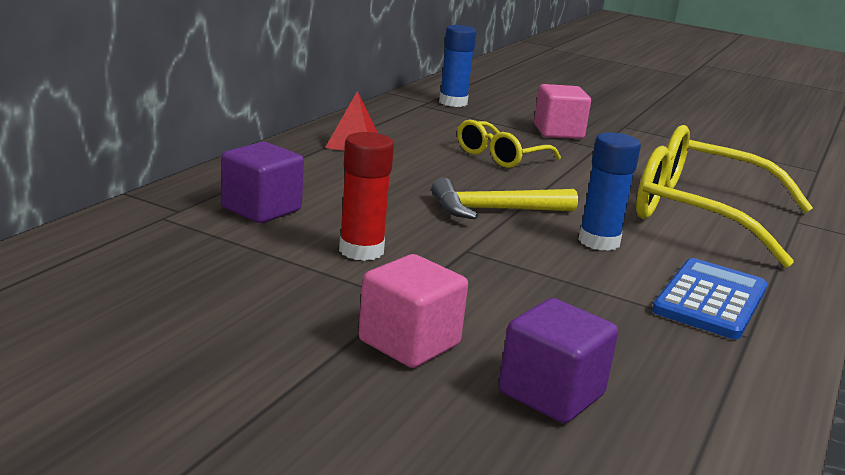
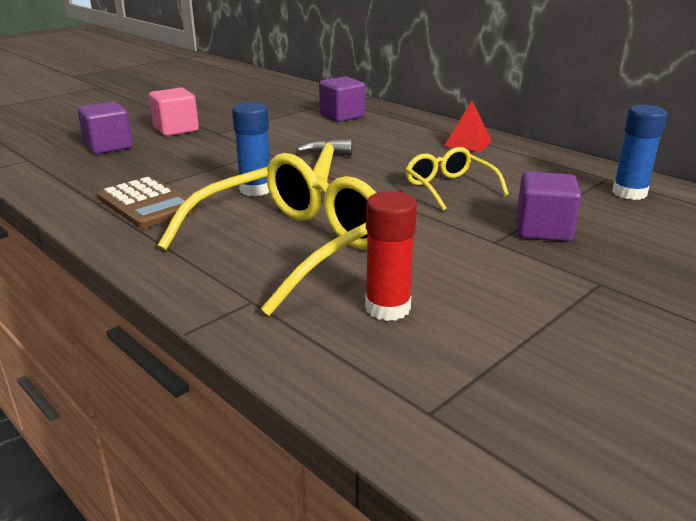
camera: 110 degrees right, 5 degrees up
red glue stick [339,132,394,261] -> red glue stick moved to [365,191,417,321]
pink cube [534,84,591,139] -> purple cube [516,172,581,242]
blue calculator [652,258,767,339] -> brown calculator [97,177,197,229]

